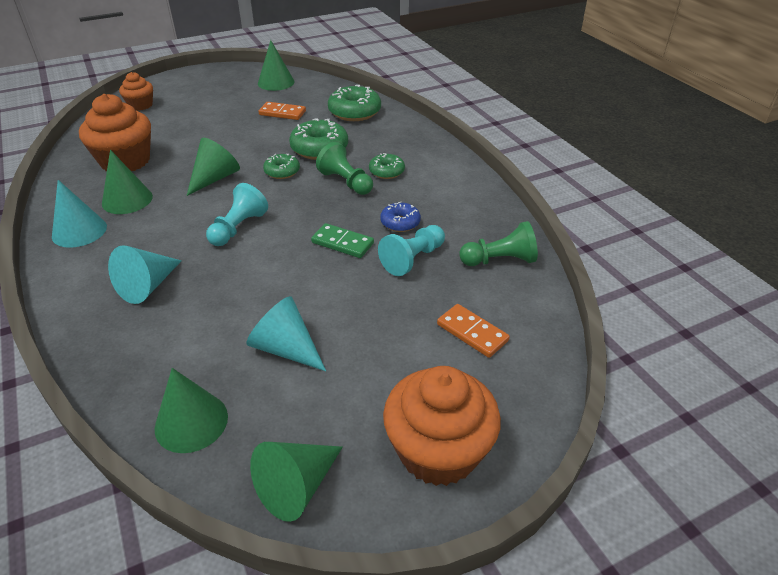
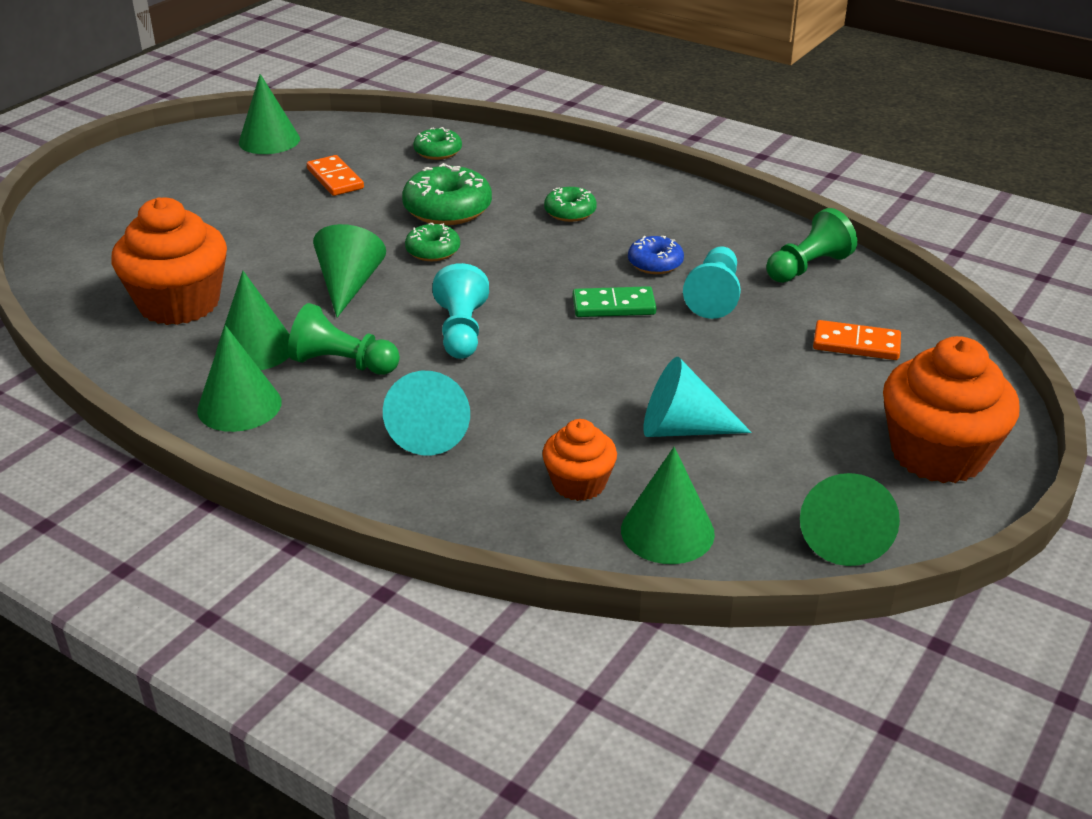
camera: 30 degrees left, 5 degrees down
turquoise cone [52,180,107,248] -> green cone [197,325,282,432]
orange cupcake [119,72,153,111] -> orange cupcake moved to [542,419,617,501]
orange domino [258,102,306,120] -> orange domino turned 75 degrees clockwise [307,155,364,196]
green pawn [316,142,373,195] -> green pawn moved to [288,303,400,375]
green donut [328,85,381,121] -> green donut [413,127,462,160], size x0.59

